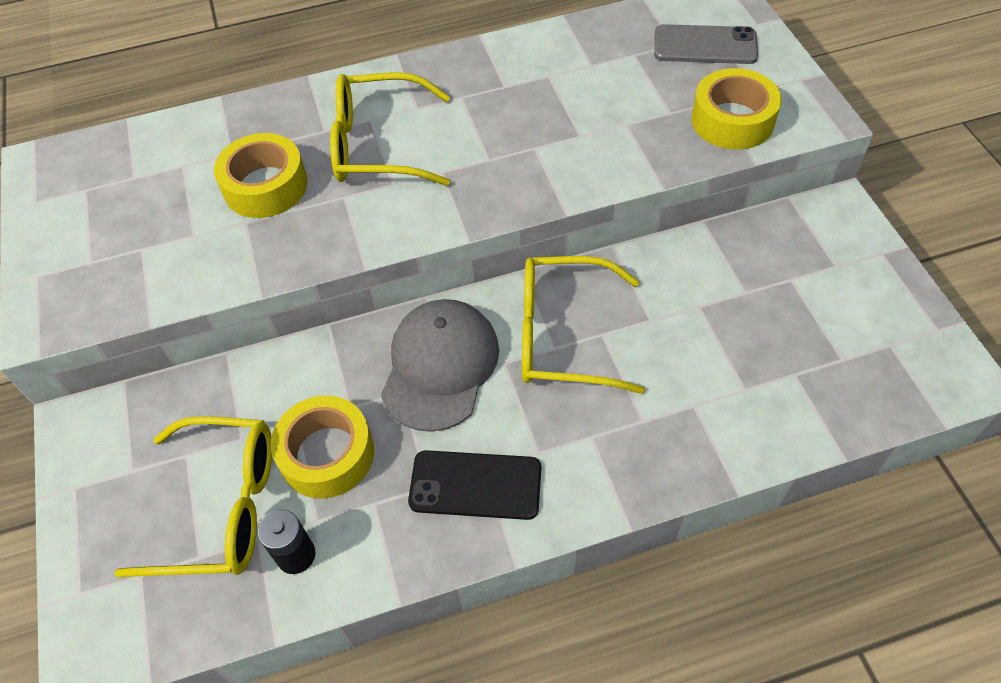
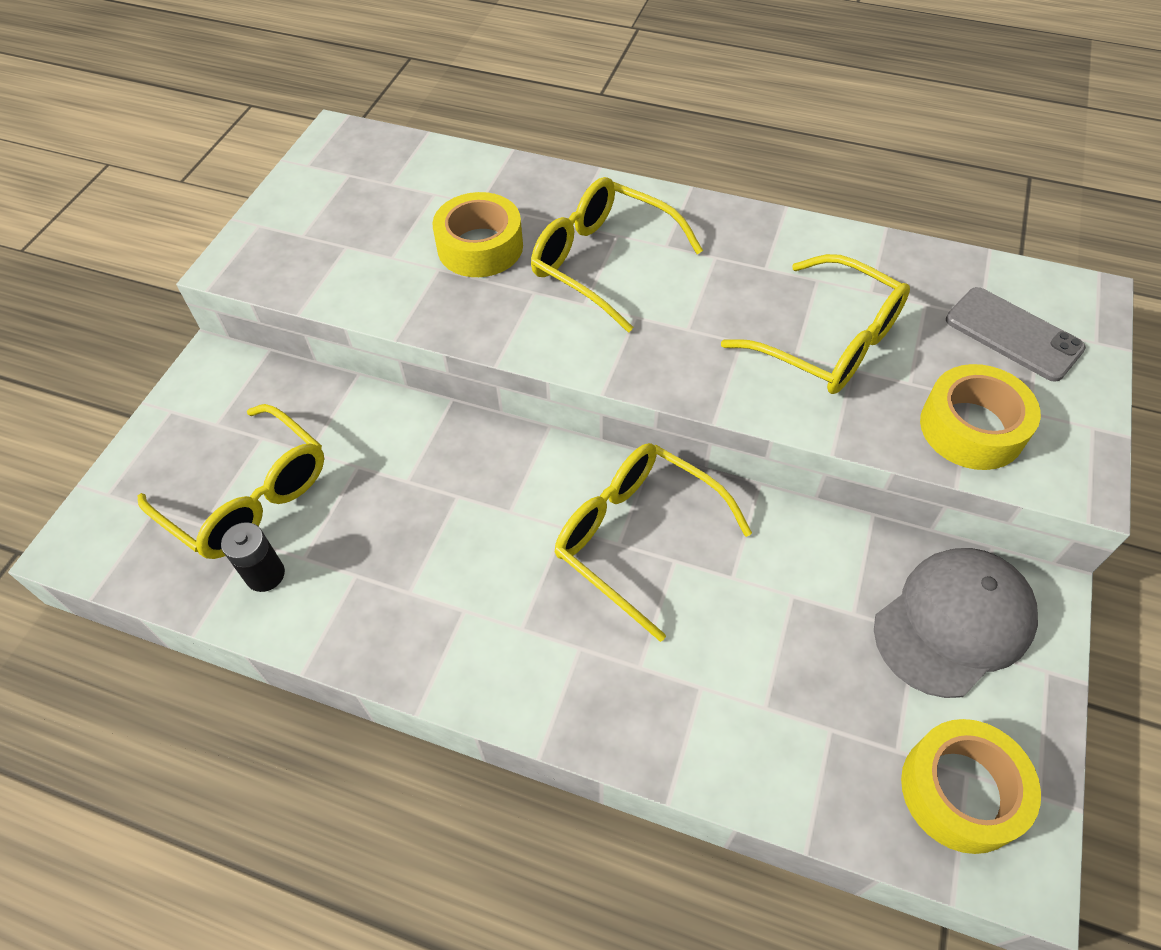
camera: 35 degrees right, 0 degrees up
yellow tape [271,395,374,499] -> yellow tape moved to [901,719,1041,854]
grey cap [381,299,499,432] -> grey cap moved to [874,548,1038,698]
black phone [408,450,541,520] -> none
none -> yellow glasses [721,254,910,394]

